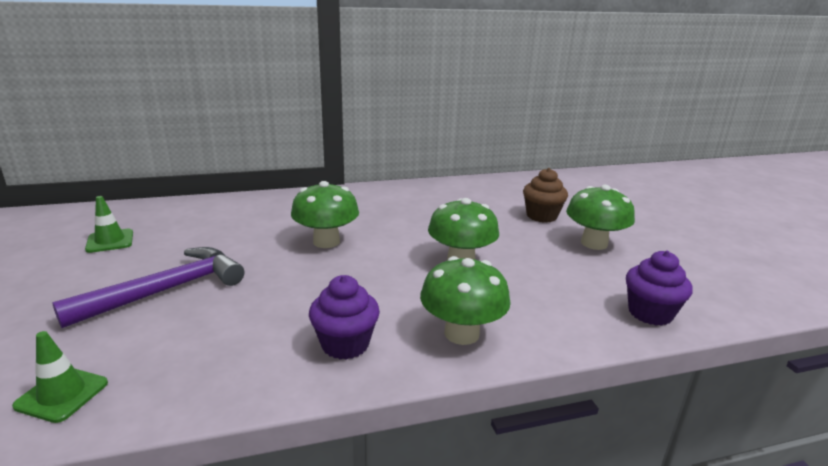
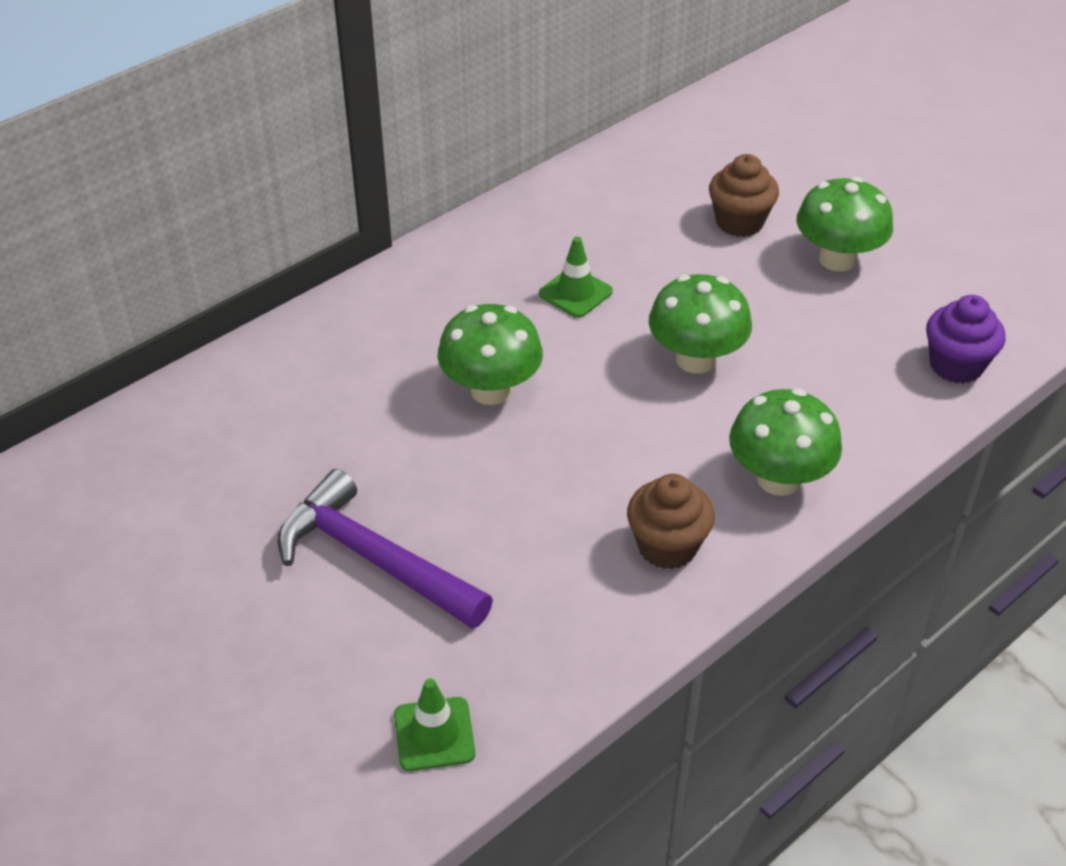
camera: 25 degrees left, 20 degrees up
purple hammer [52,247,244,328] -> purple hammer turned 75 degrees counterclockwise [278,469,493,629]
green traffic cone [85,196,133,253] -> green traffic cone moved to [539,237,613,318]
purple cupcake [309,275,380,360] -> brown cupcake [627,474,715,569]

